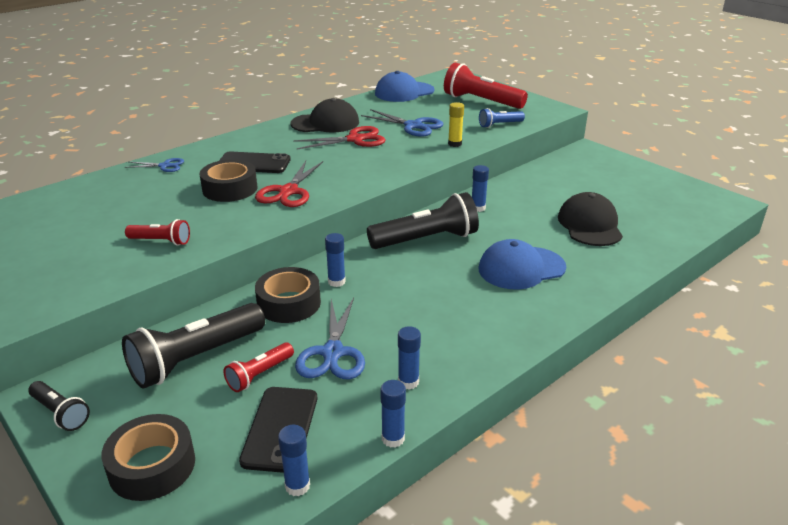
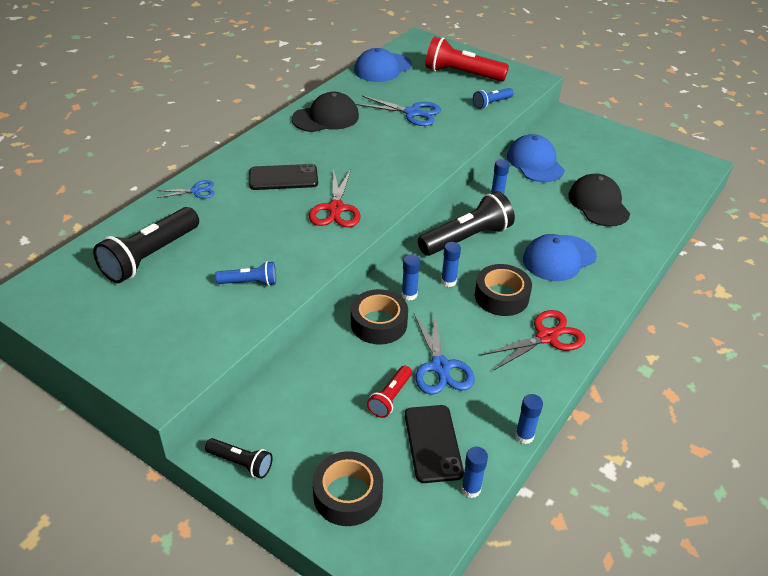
camera: 15 degrees left, 10 degrees up
black flashlight [122,303,265,389] -> black flashlight moved to [93,207,199,283]
red flashlight [125,219,190,246] -> blue flashlight [215,261,276,286]
black tape [200,159,257,202] -> black tape moved to [475,264,532,316]
red scissors [293,126,385,150] -> red scissors moved to [481,310,586,370]
blue glue stick [398,326,421,390] -> blue glue stick moved to [441,242,461,287]
yellow glue stick [448,102,464,147] -> none
none -> blue cap [507,134,565,182]

